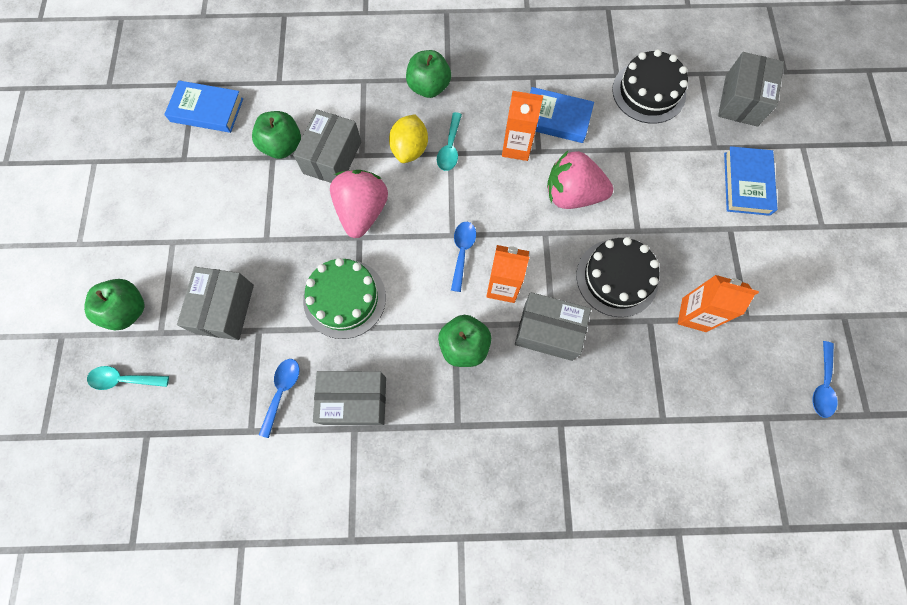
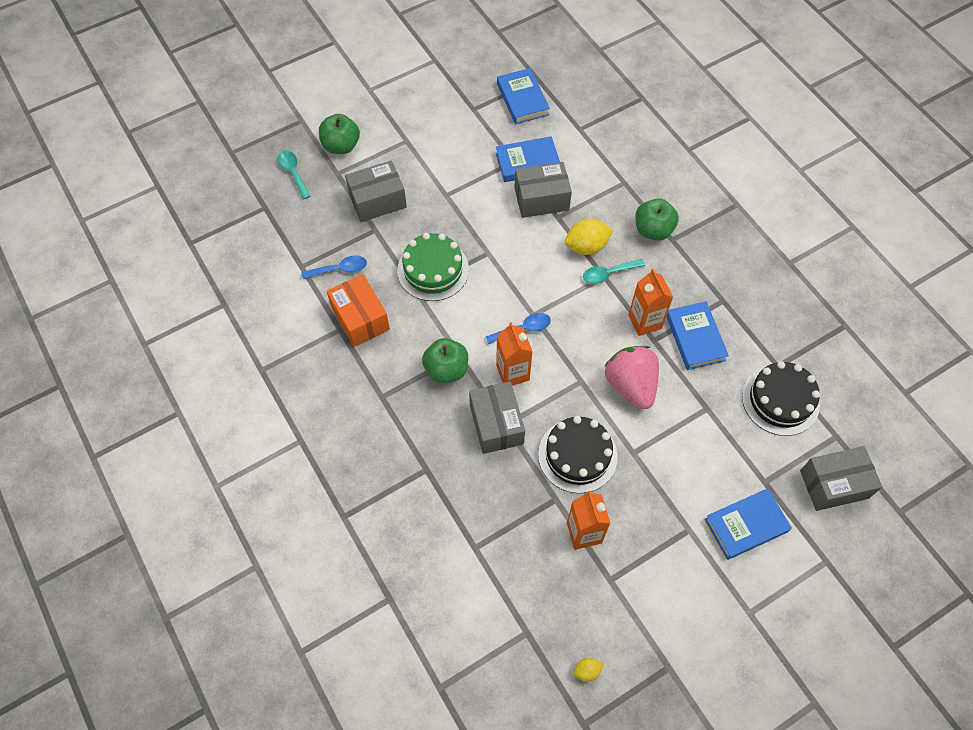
camera: 60 degrees right, 10 degrees down
green apple [252,111,301,159] -> blue book [496,136,560,182]
grey box [313,371,386,425] -> orange box [327,274,390,347]
pink strawberry [330,170,388,238] -> none
blue spoon [813,341,837,418] -> yellow lemon [573,658,604,682]

